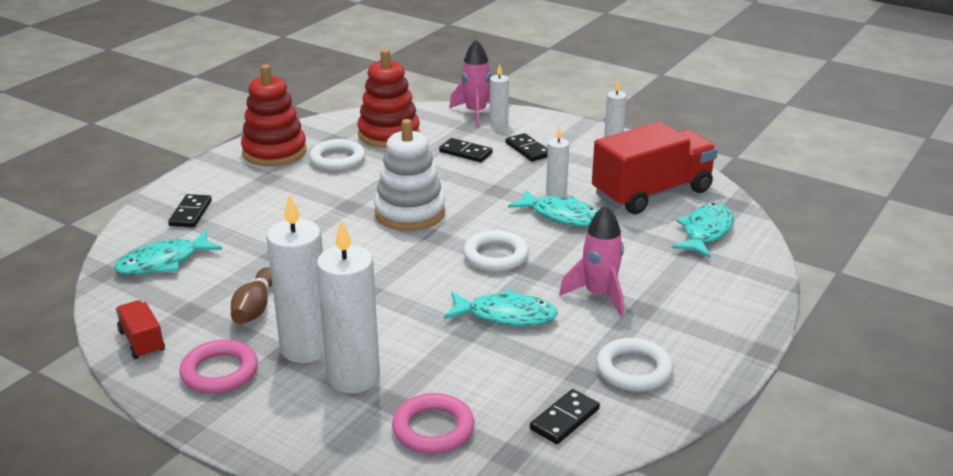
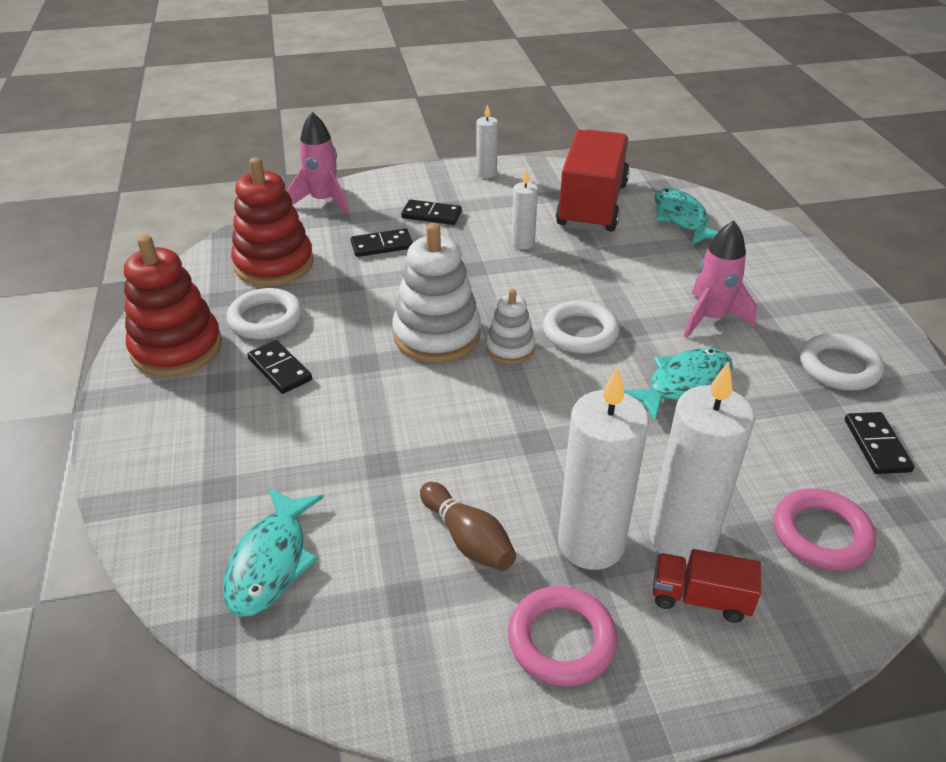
camera: 45 degrees left, 10 degrees up
red truck [116,300,165,359] -> red truck moved to [653,549,761,623]
black domino [168,194,212,227] -> black domino moved to [247,340,312,394]
white candle [490,64,509,128] -> none
turquoise fish [508,190,599,226] -> none
none -> white stacking toy [486,289,535,364]

